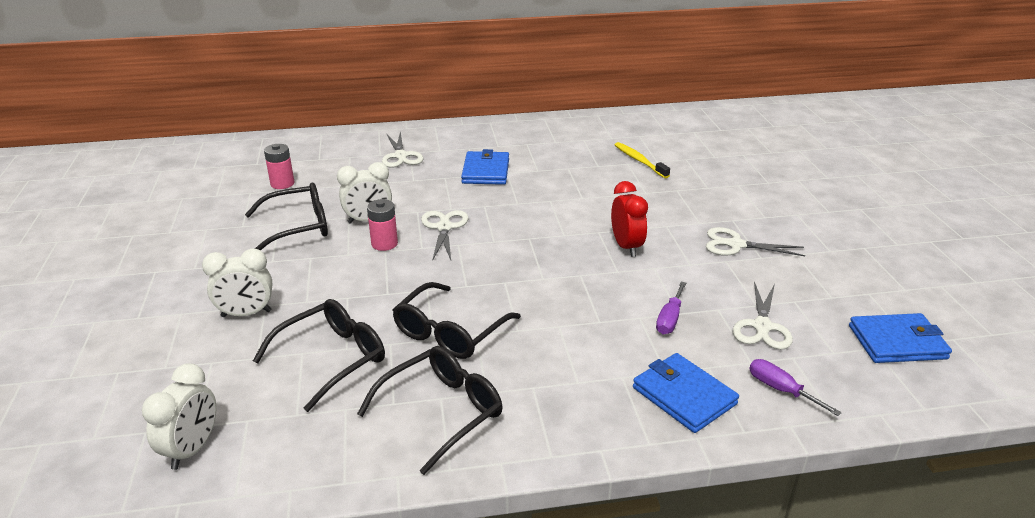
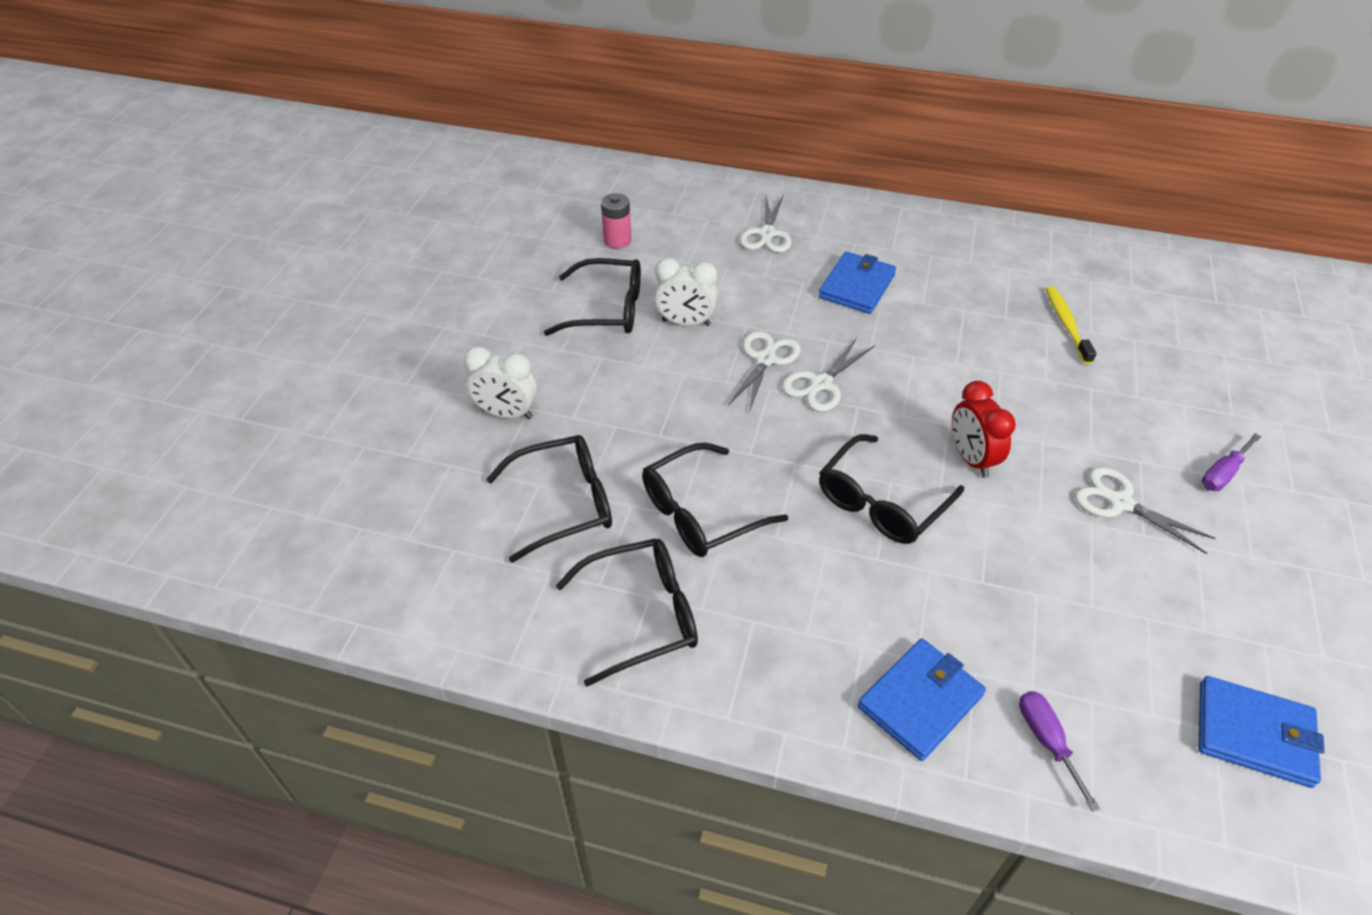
camera: 25 degrees right, 15 degrees up
white clock [142,363,216,470] -> none
pink battery [367,199,398,251] -> none
red clock [611,181,648,257] -> red clock turned 150 degrees clockwise [952,381,1016,478]
blue wallet [633,353,739,433] -> blue wallet turned 60 degrees clockwise [858,638,986,761]
purple screwdriver [656,282,686,334] -> purple screwdriver moved to [1202,433,1261,491]
white scissors [733,281,793,350] -> white scissors moved to [782,338,875,412]
none -> black glasses [819,434,964,544]

